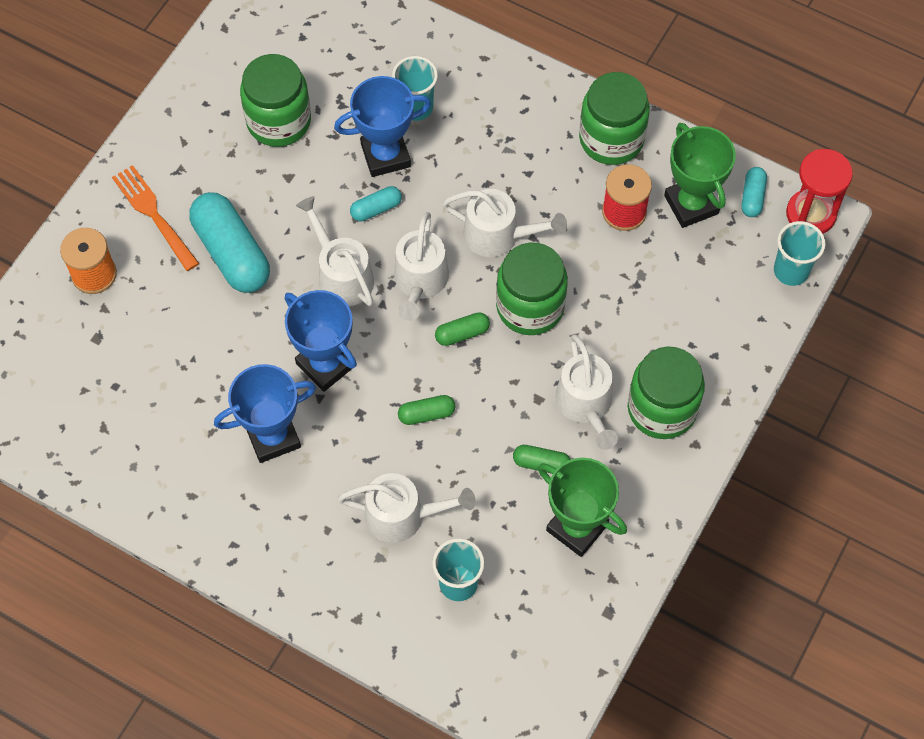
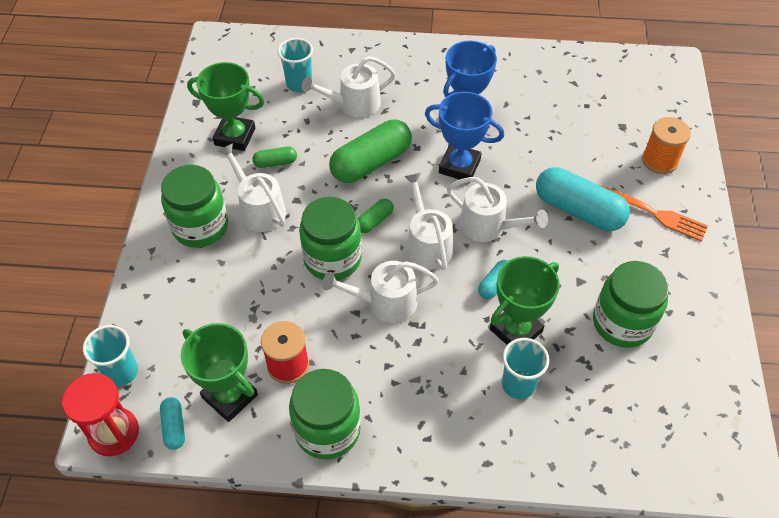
camera: 155 degrees right, 10 degrees down
blue trophy [334,76,431,177] -> green trophy [490,256,560,345]
green capsule [398,395,455,425] -> green capsule [329,120,412,183], size x2.10

